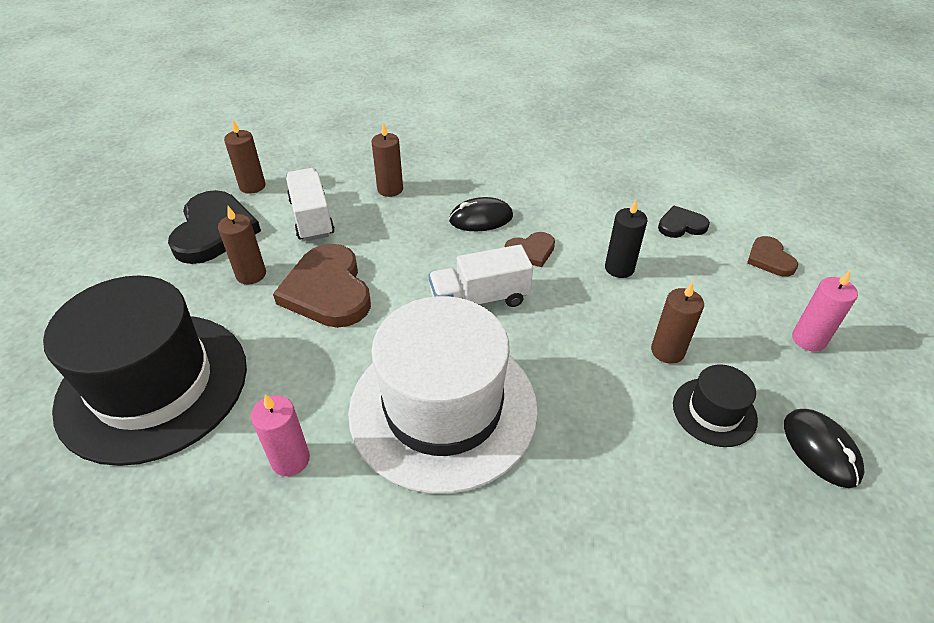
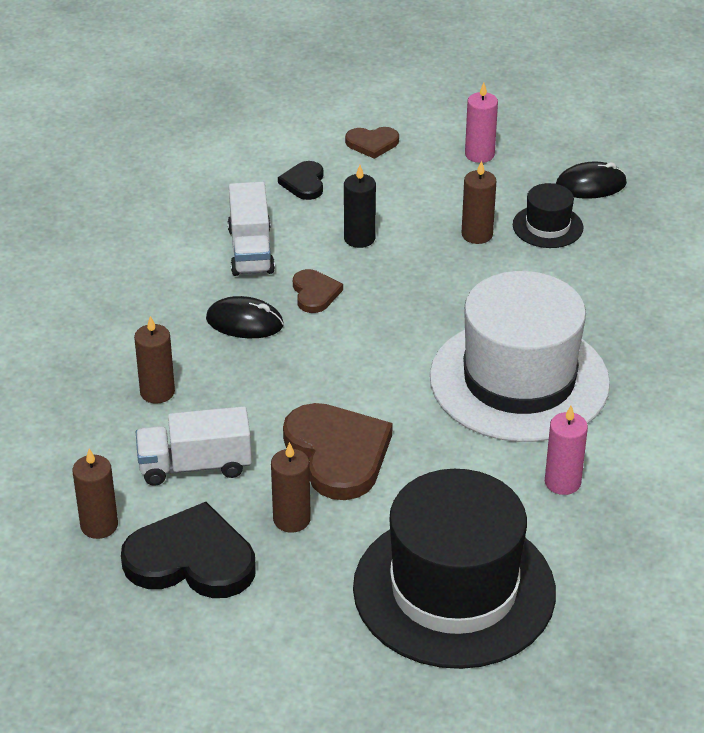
camera: 80 degrees left, 5 degrees down
brown heart [273,244,371,328] -> brown heart turned 105 degrees counterclockwise [283,403,393,500]
white truck [429,245,533,307] -> white truck moved to [228,182,275,276]
black mouse [449,197,513,231] -> black mouse turned 75 degrees counterclockwise [206,296,284,338]

